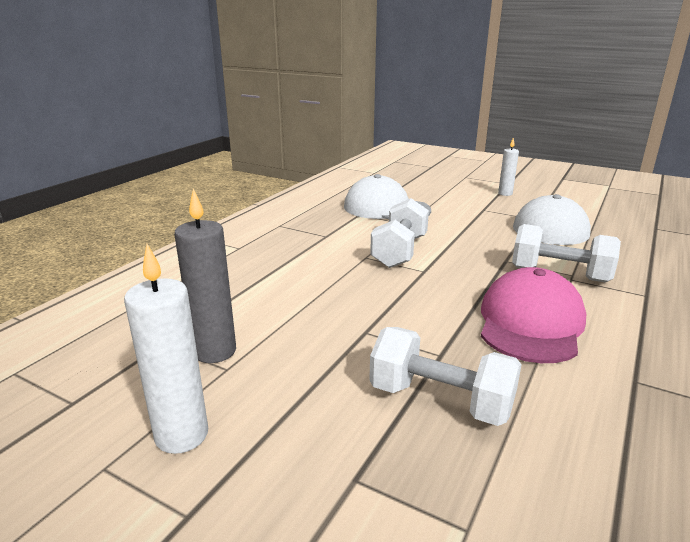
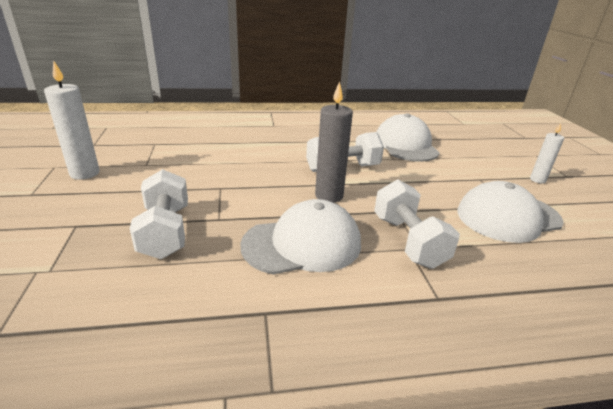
camera: 50 degrees right, 5 degrees up
grey candle [174,189,236,363] -> grey candle moved to [315,81,353,203]
pink cap [481,267,586,363] -> white cap [240,199,361,275]

